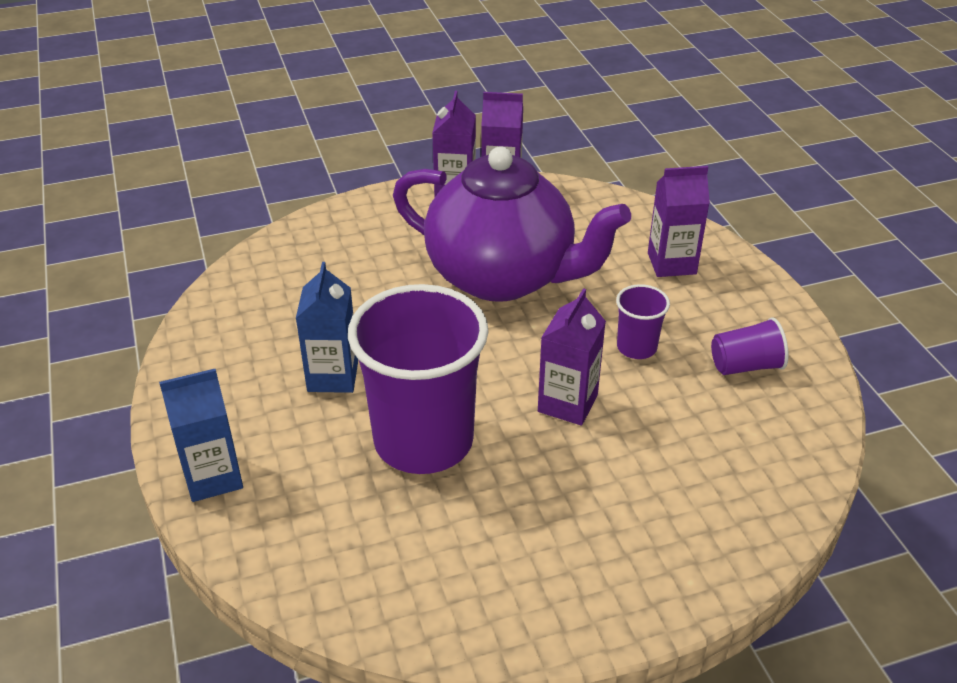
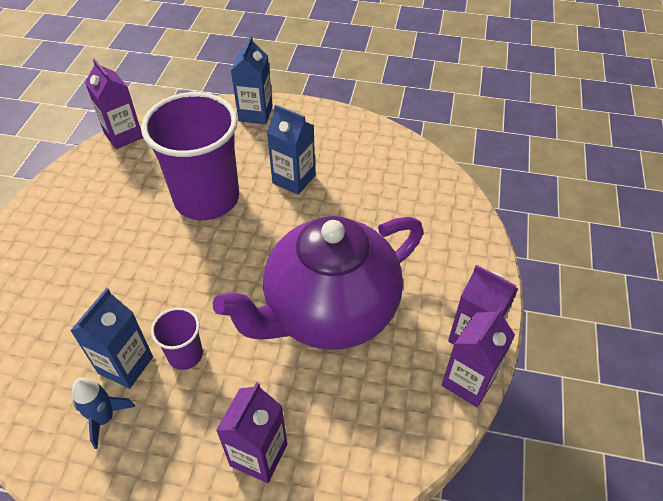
camera: 120 degrees right, 10 degrees up
purple carton [538,288,606,426] -> purple carton moved to [85,58,143,149]
purple cup [711,317,789,375] -> blue rocket [72,377,135,449]
none -> blue carton [70,288,153,389]

